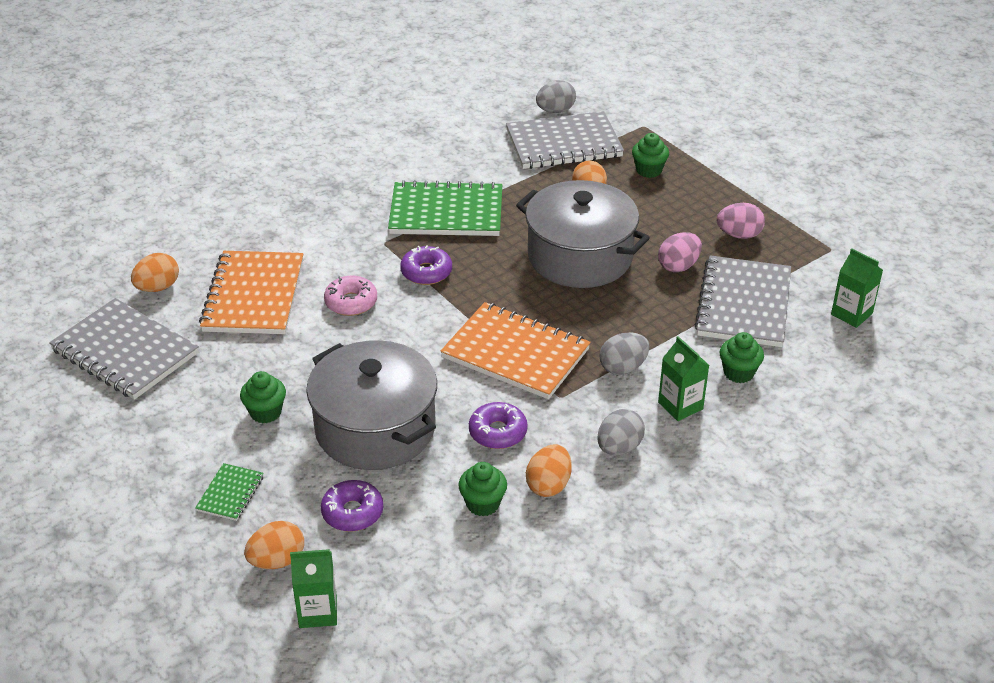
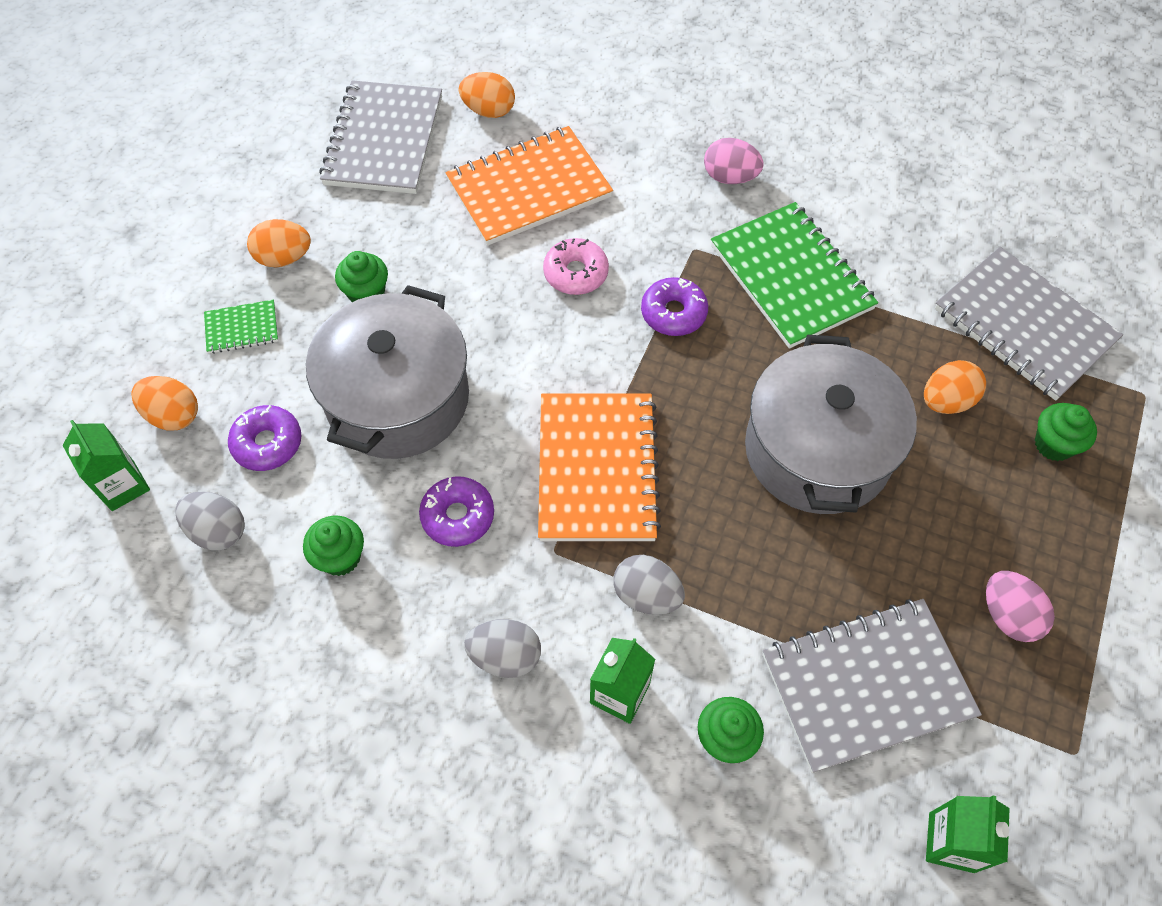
camera: 60 degrees right, 20 degrees up
orange egg [526,444,572,497] -> orange egg moved to [247,219,311,267]
grey egg [536,80,576,113] -> grey egg moved to [175,492,245,551]
pink egg [658,232,702,272] -> pink egg moved to [704,138,764,184]

